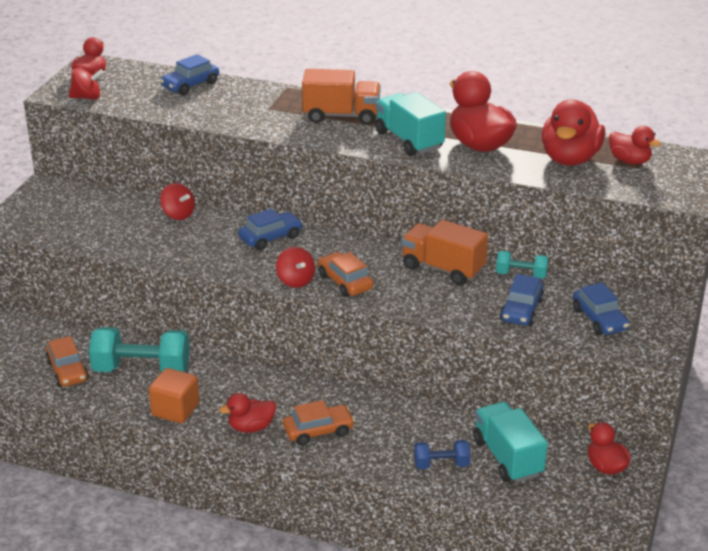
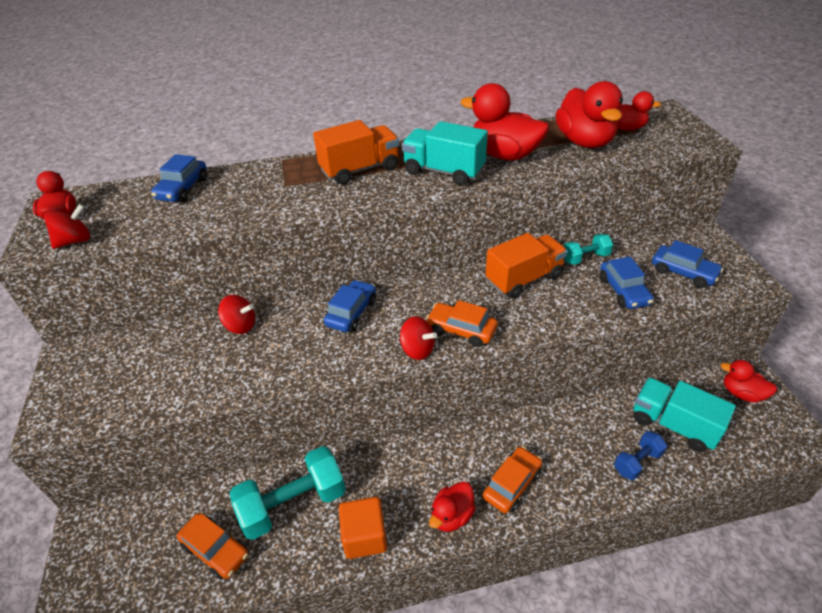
camera: 30 degrees left, 10 degrees up
orange truck [401,220,488,285] -> orange truck turned 150 degrees clockwise [485,233,567,299]

